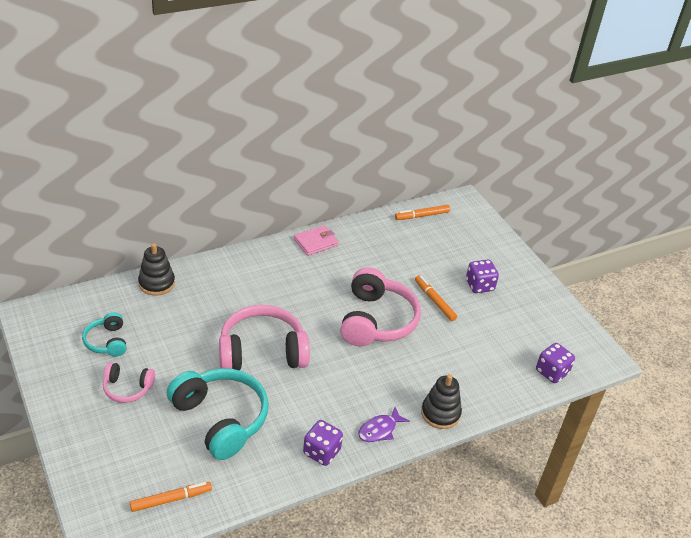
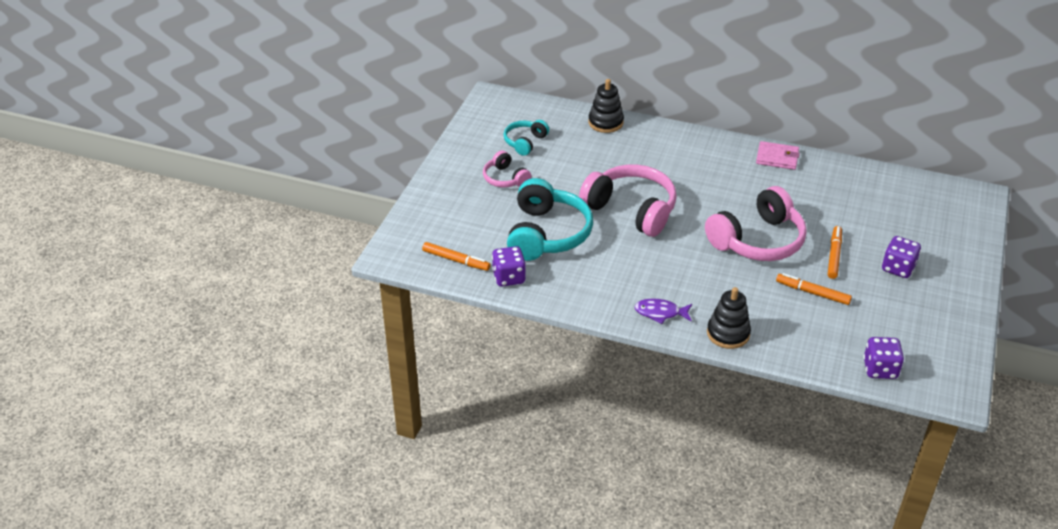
camera: 50 degrees right, 0 degrees up
purple dice [303,420,343,466] -> purple dice moved to [492,246,526,287]
orange marker [395,205,450,220] -> orange marker moved to [776,273,852,305]

